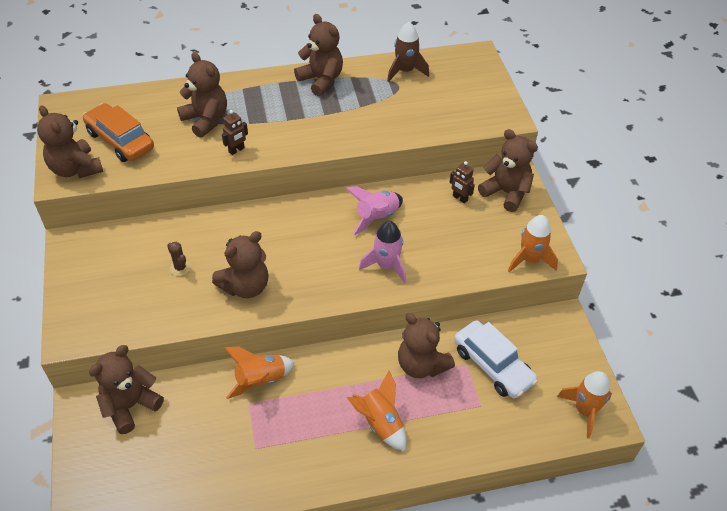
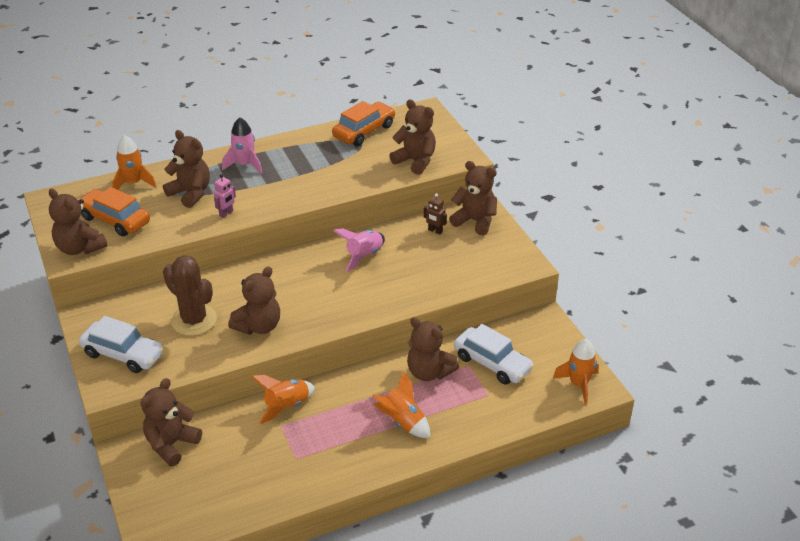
camera: 10 degrees left, 10 degrees down
brown cactus [167,242,191,276] -> brown cactus [163,255,217,336], size x2.33
brown robot [222,110,248,155] -> pink robot [214,174,236,218]
brown teddy bear [294,14,343,97] -> brown teddy bear moved to [389,100,436,175]
pink rocket [359,221,406,284] -> pink rocket moved to [222,117,263,174]
brown rocket [387,22,429,82] -> orange car [332,101,395,146]
orange rocket [508,215,558,273] -> orange rocket moved to [112,135,156,190]
none -> white car [79,316,164,373]

